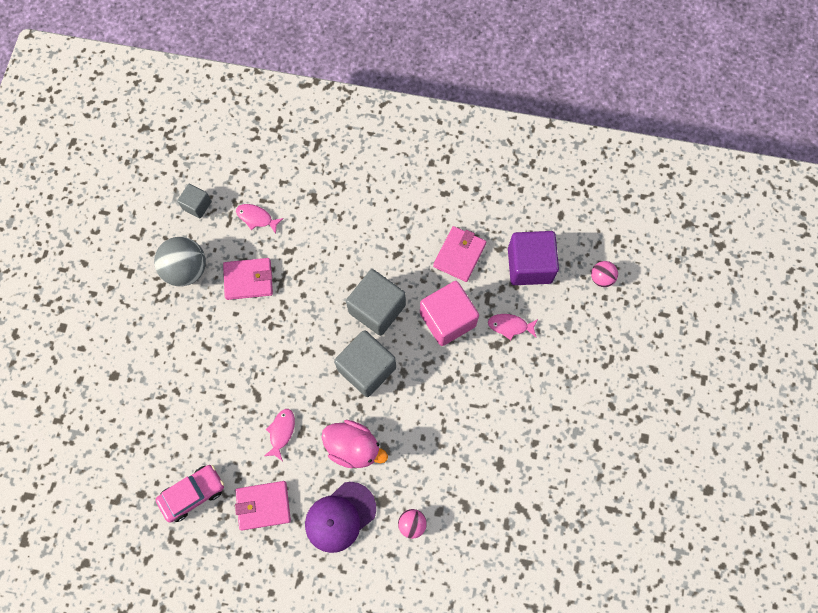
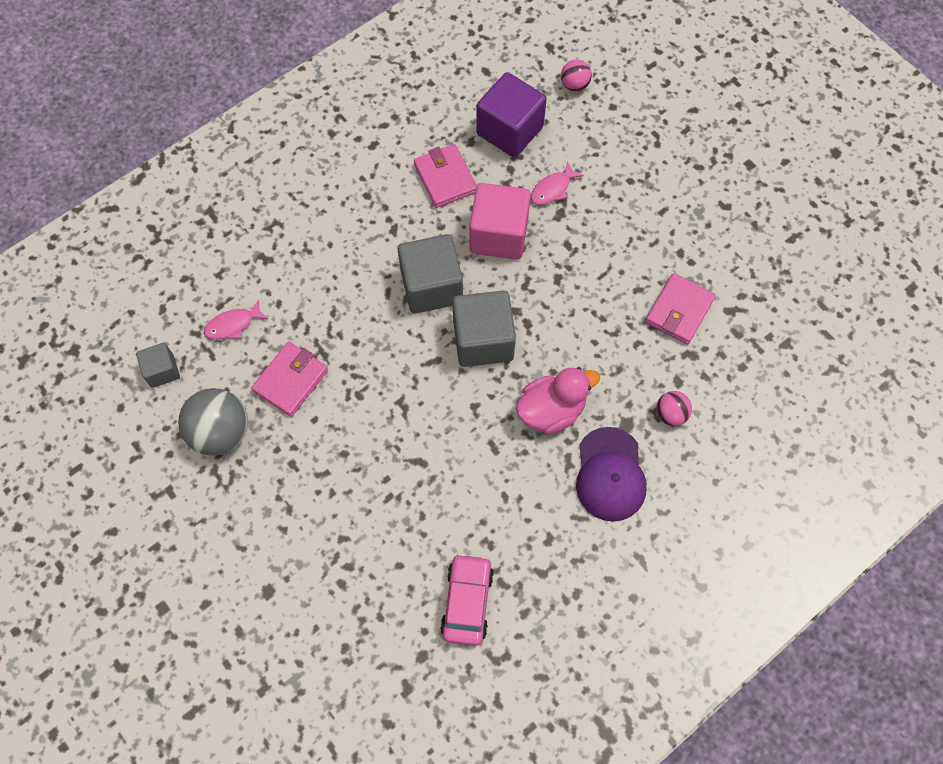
camera: 50 degrees left, 5 degrees down
pink wallet [235,481,291,531] -> pink wallet moved to [645,273,716,344]
pink fish [264,409,295,461] -> none

